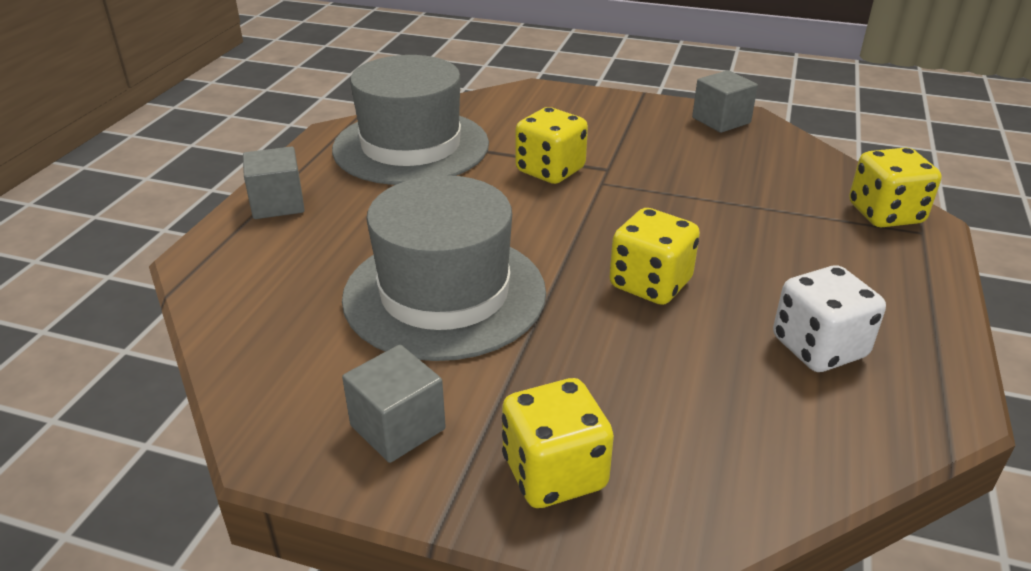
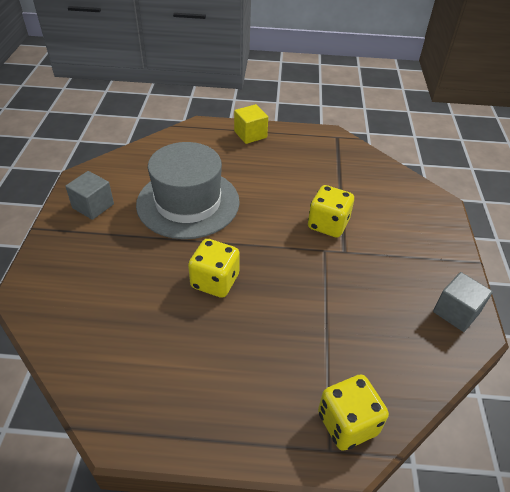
camera: 75 degrees right, 10 degrees up
grey cube [243,147,305,219] -> yellow cube [234,104,268,144]
grey hat [332,55,489,185] -> none
yellow dice [502,378,614,508] -> none
white dice [773,265,886,372] -> none

